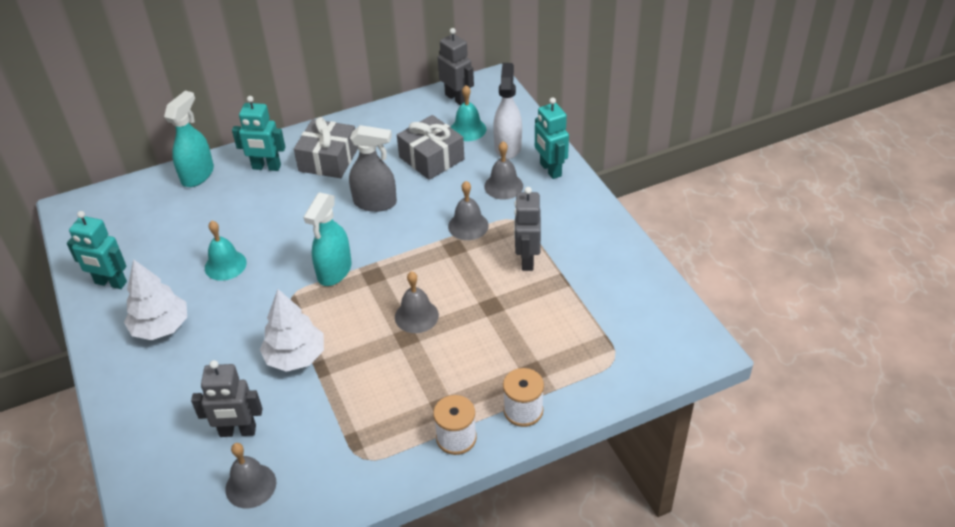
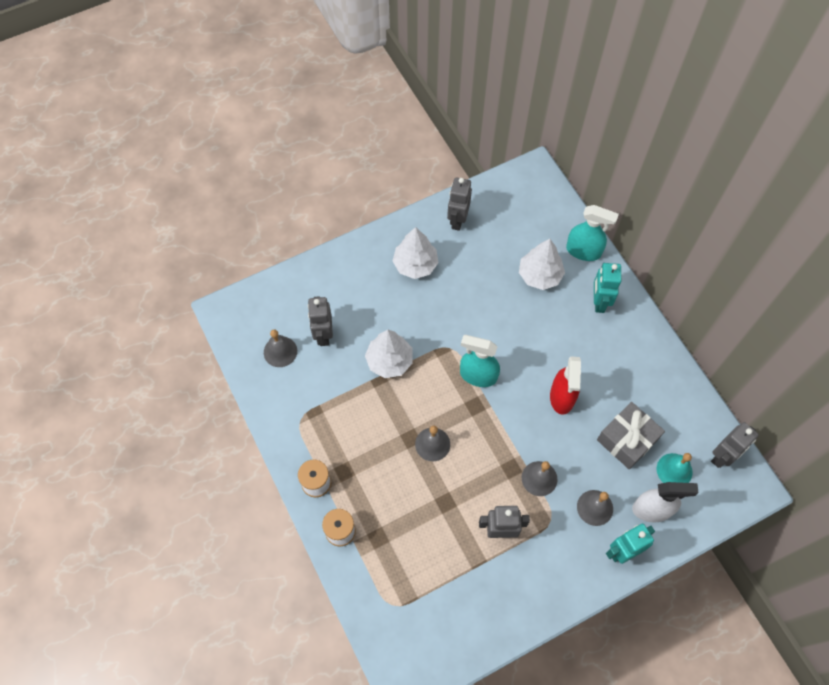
camera: 85 degrees right, 20 degrees up
turquoise robot [67,211,127,289] -> grey robot [447,177,472,231]
turquoise bell [205,221,247,281] -> none
grey gift [294,117,358,178] -> none
grey spray bottle [349,125,397,212] -> red spray bottle [550,356,581,415]
none -> white tree [519,239,565,290]

